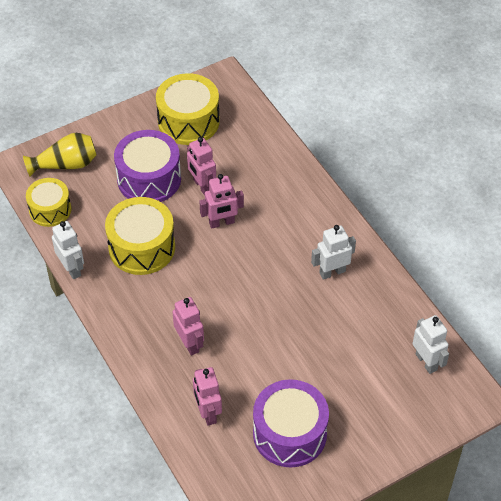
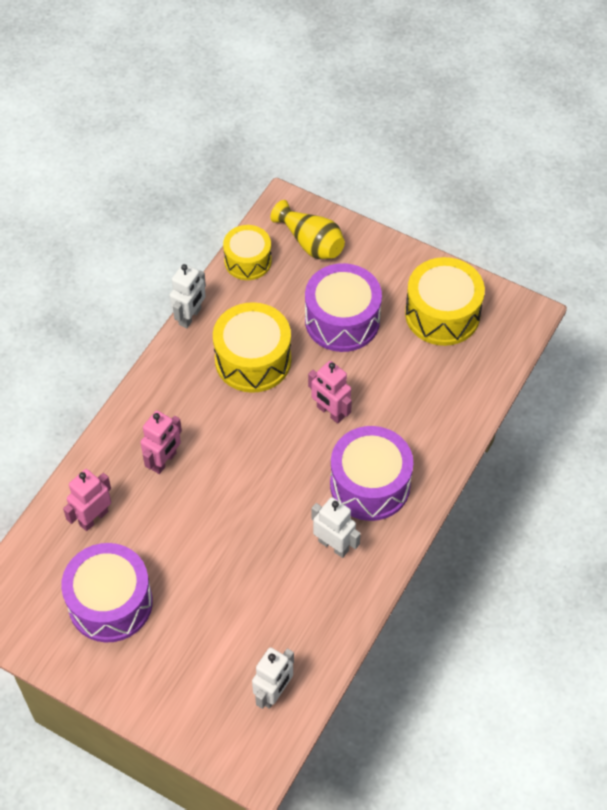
camera: 60 degrees right, 5 degrees up
pink robot [187,137,216,195] -> none
none -> purple drum [330,426,413,521]

